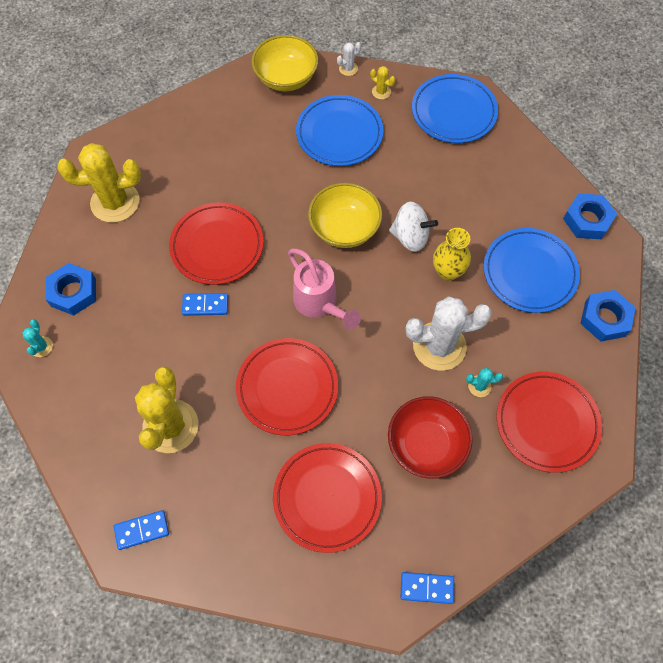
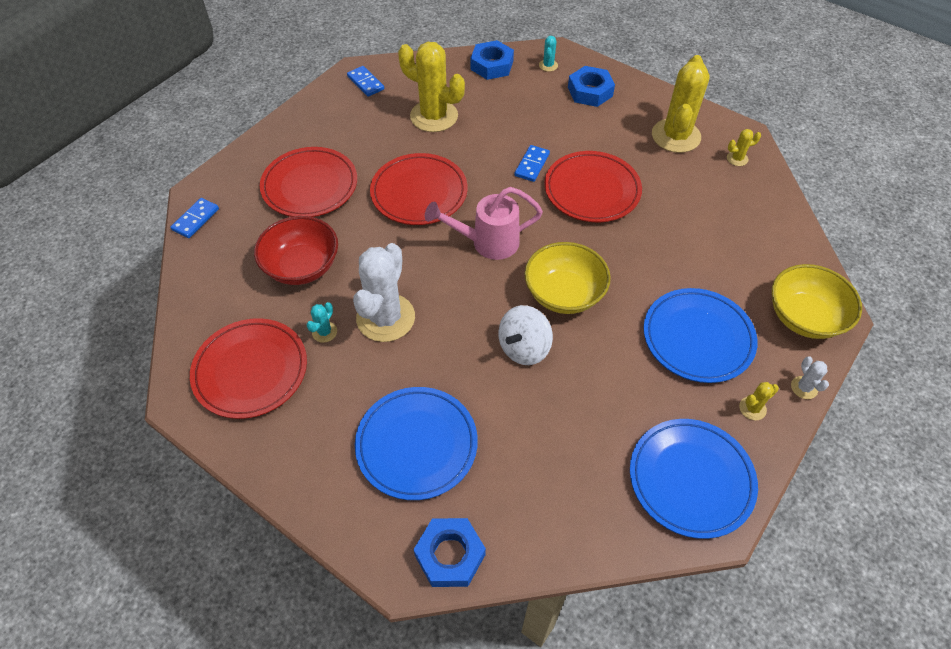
camera: 115 degrees right, 10 degrees down
turquoise cactus [23,319,53,357] -> turquoise cactus turned 75 degrees clockwise [539,36,558,72]
blue domino [114,510,169,550] -> blue domino turned 45 degrees counterclockwise [347,66,384,97]
yellow vase [433,228,471,281] -> none
blue nut [580,290,636,342] -> blue nut moved to [471,40,514,80]
none -> yellow cactus [727,129,761,166]

